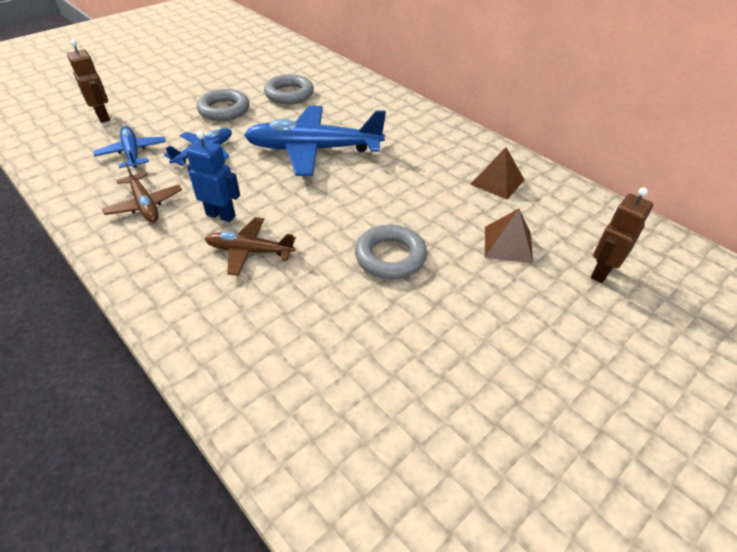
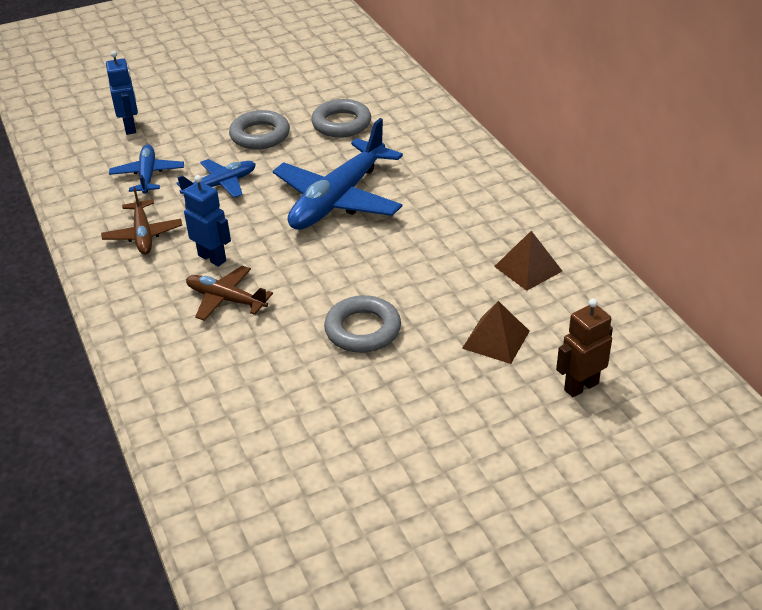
camera: 20 degrees right, 5 degrees down
brown robot [67,40,110,123] -> blue robot [106,51,138,135]
blue plane [244,106,386,176] -> blue plane turned 75 degrees counterclockwise [273,118,403,230]

